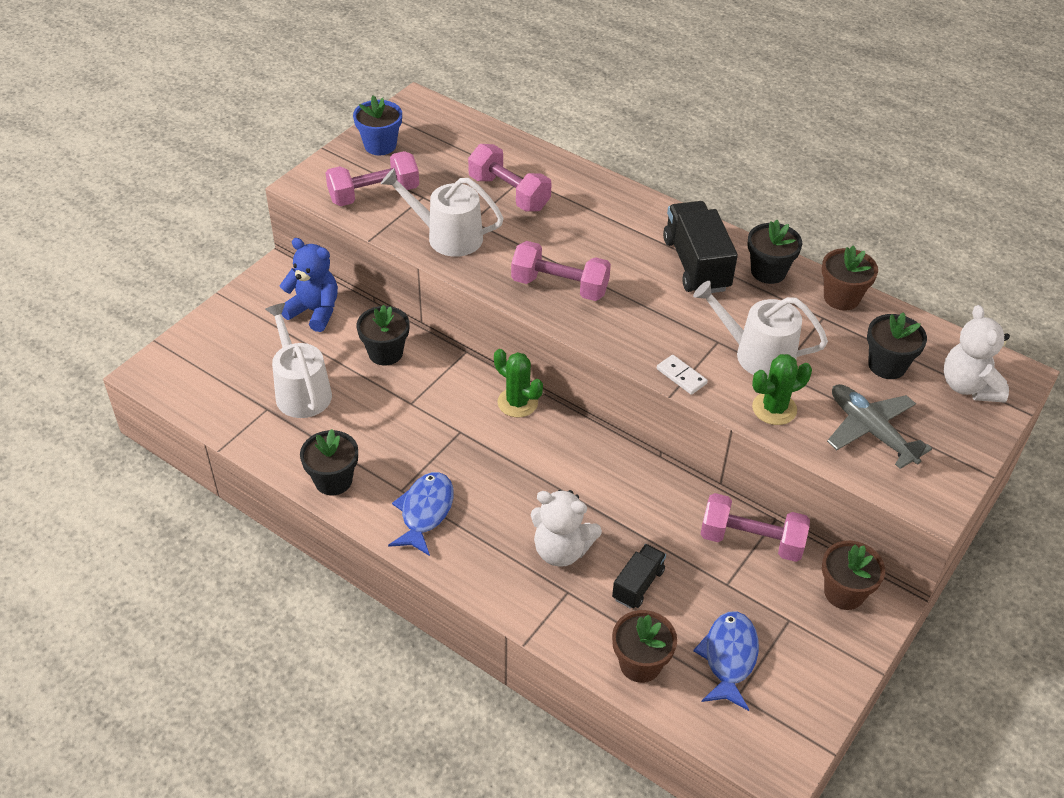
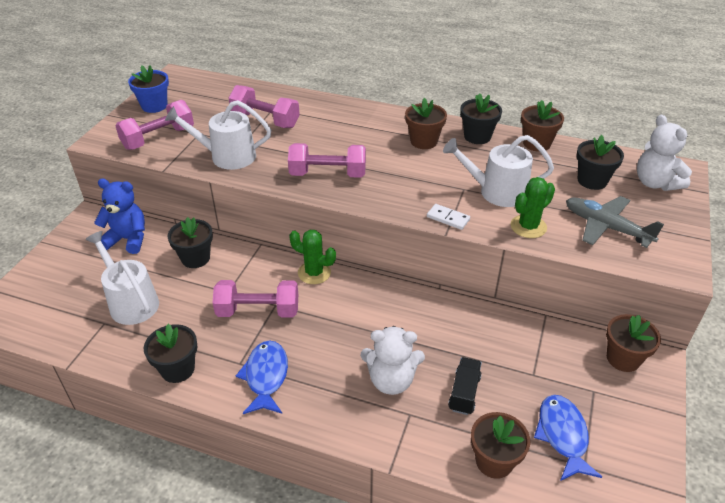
camera: 15 degrees left, 5 degrees down
black truck [663,201,738,293] -> brown flower pot [405,98,447,149]
pink dumbbell [700,493,810,562] -> pink dumbbell moved to [213,280,298,318]

